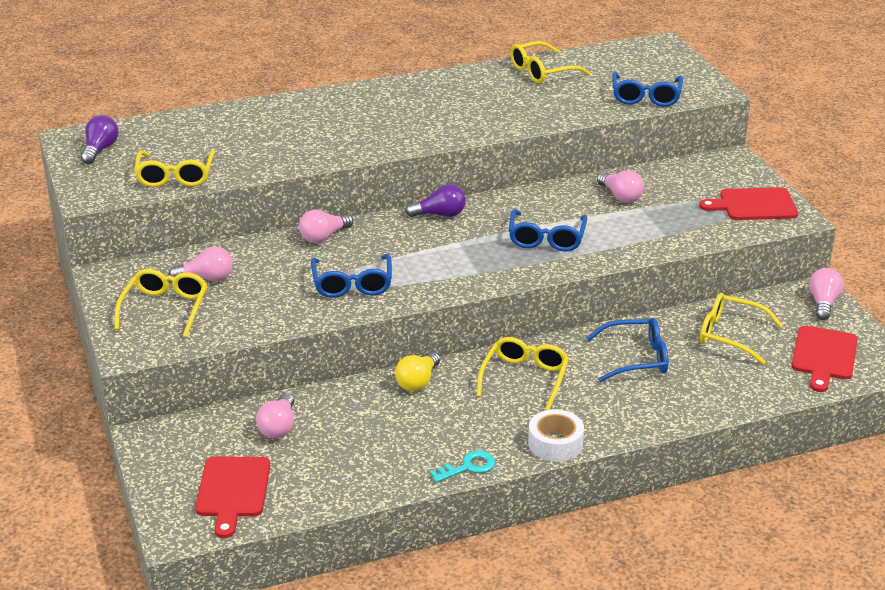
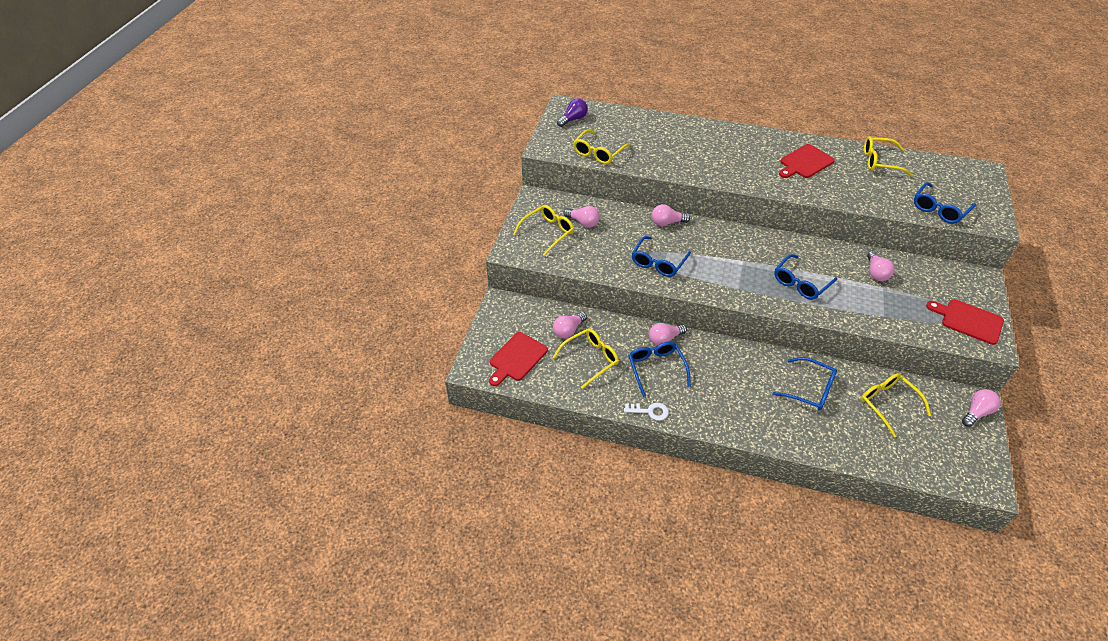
camera: 35 degrees right, 15 degrees up
yellow light bulb [395,352,440,391] -> pink light bulb [649,323,687,346]
purple light bulb [405,184,466,217] -> none
turquoise key [430,450,495,483] -> white key [624,403,669,421]
yellow glasses [476,337,569,410] -> yellow glasses moved to [553,328,619,389]
white tape [528,409,584,462] -> none
red cutting board [792,326,858,392] -> red cutting board moved to [779,144,835,178]
none -> blue glasses [628,342,691,397]

